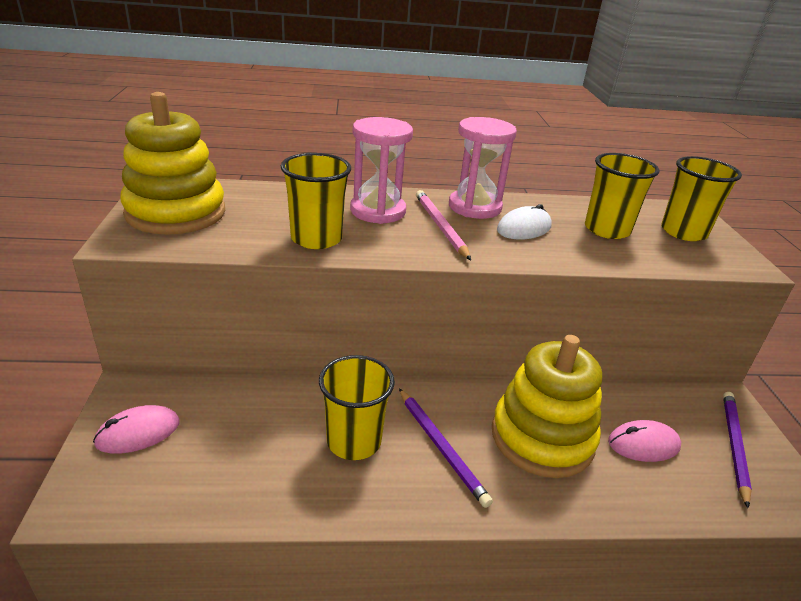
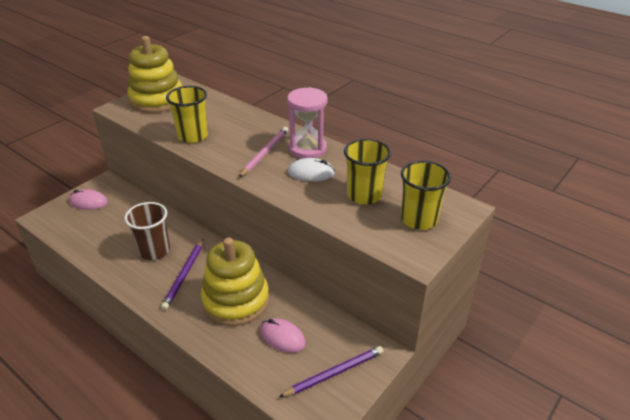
camera: 45 degrees right, 5 degrees up
yellow cup [319,355,395,460] -> brown cup [125,202,170,260]
pink hourglass [350,117,413,224] -> none

